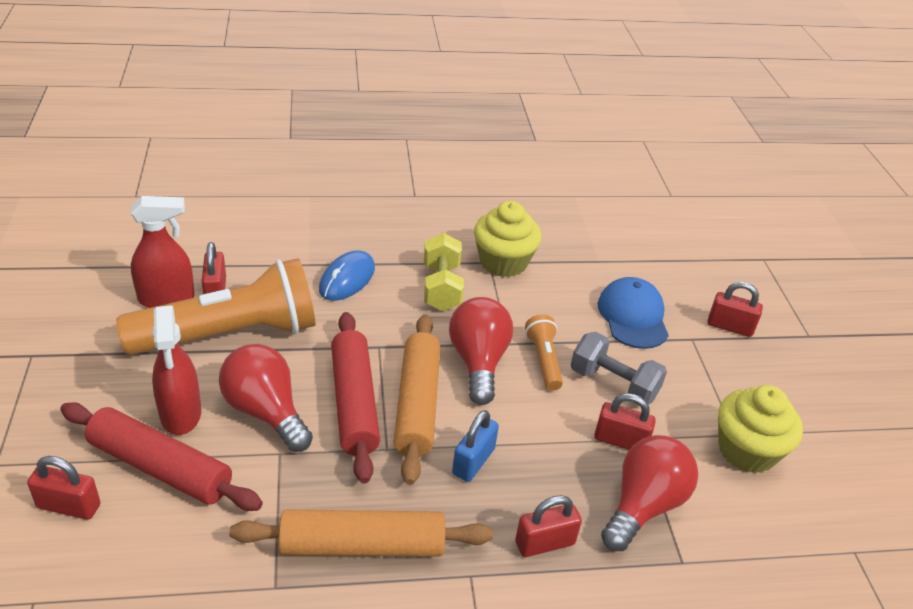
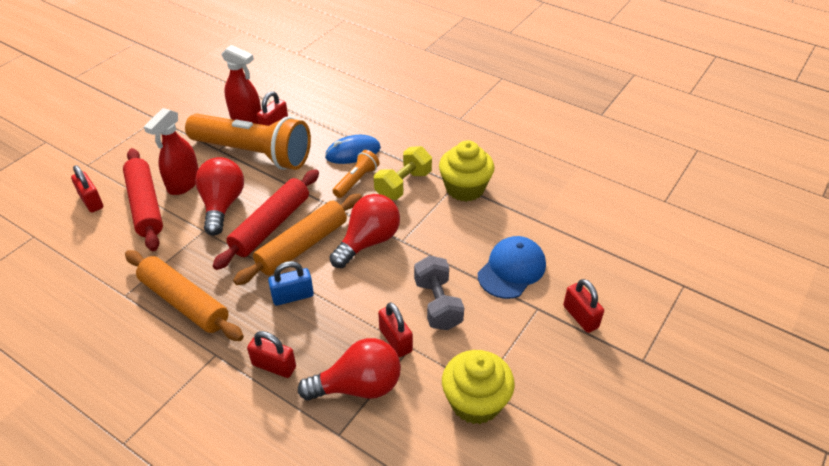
camera: 45 degrees right, 5 degrees up
orange flashlight [525,314,563,391] -> orange flashlight moved to [333,150,379,198]

